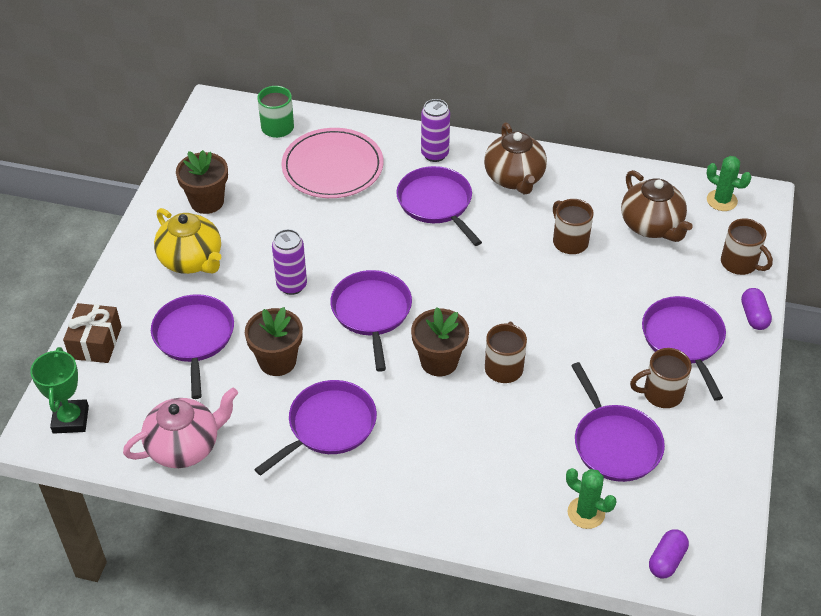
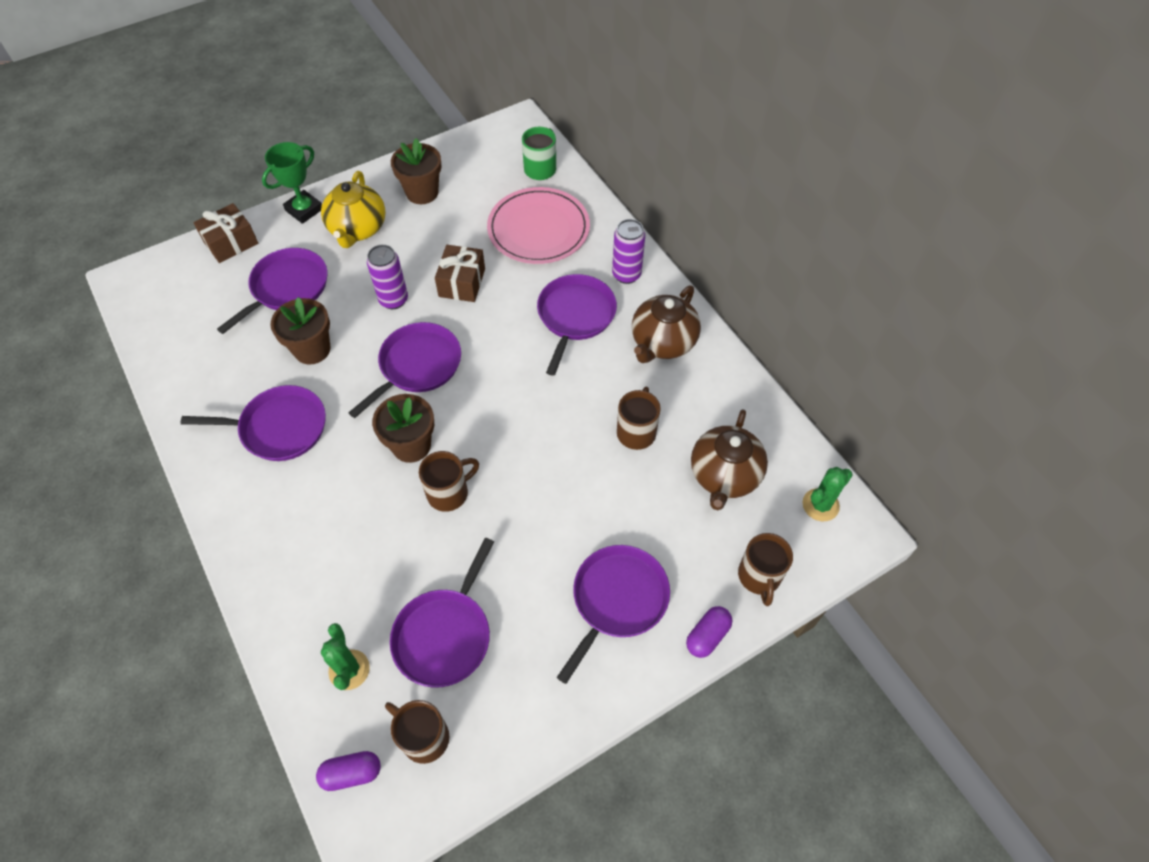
camera: 45 degrees right, 10 degrees up
green trophy [30,347,89,434] -> green trophy moved to [262,142,322,224]
pink teapot [123,388,238,468] -> none
brown mug [630,348,692,408] -> brown mug moved to [385,700,449,764]
green cactus [706,156,752,211] -> green cactus turned 60 degrees clockwise [802,467,852,521]
none -> brown gift [435,245,485,302]

